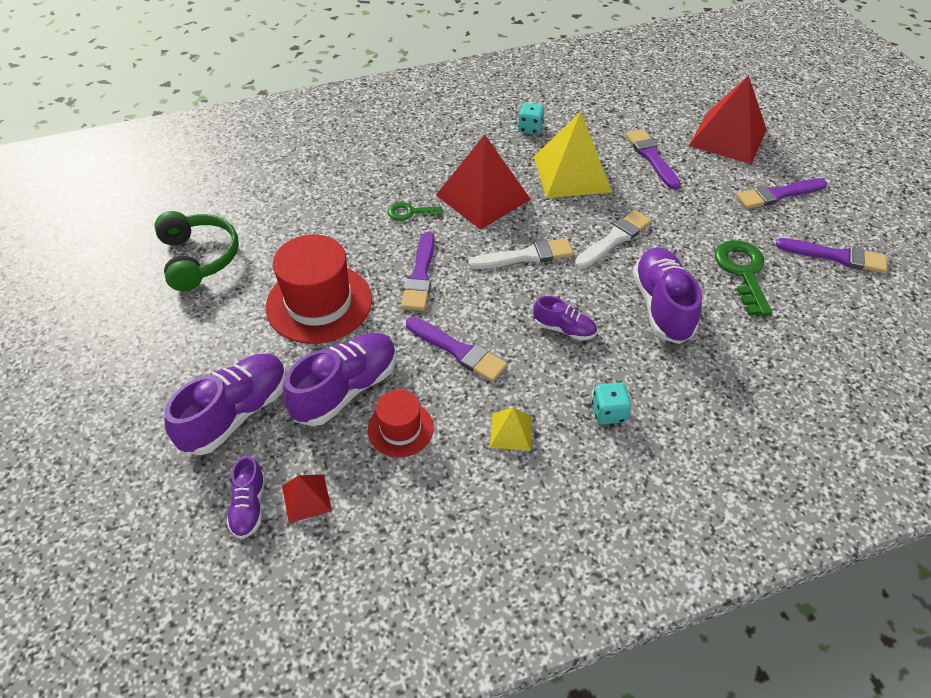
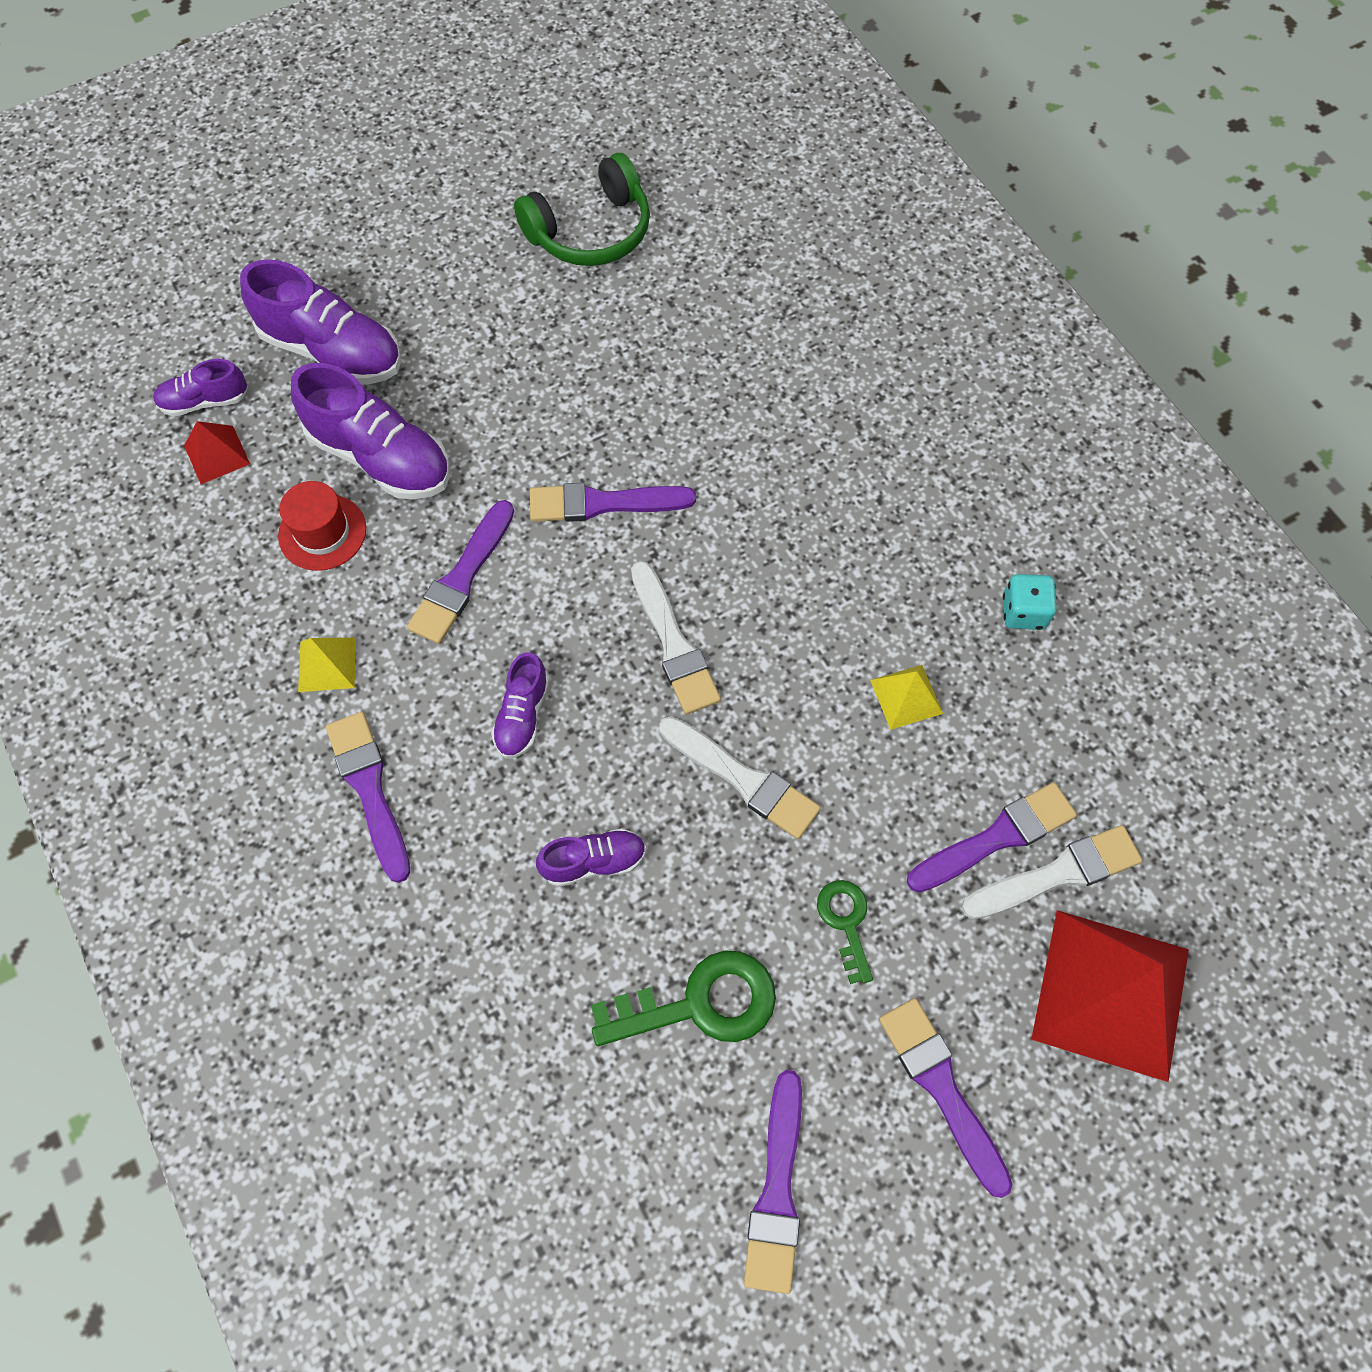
camera: 80 degrees right, 15 degrees up
red hat [266,235,372,344] -> none
green key [388,202,443,221] -> green key moved to [817,880,873,984]
red pyramid [436,134,531,230] -> none
yellow pyramid [534,111,612,198] -> yellow pyramid [870,665,943,730], size x0.46
turquoise dice [592,382,631,424] -> purple brush [326,712,410,883]
purple shoe [633,247,702,344] -> purple shoe [536,828,646,887], size x0.54
none -> white brush [962,825,1142,919]

